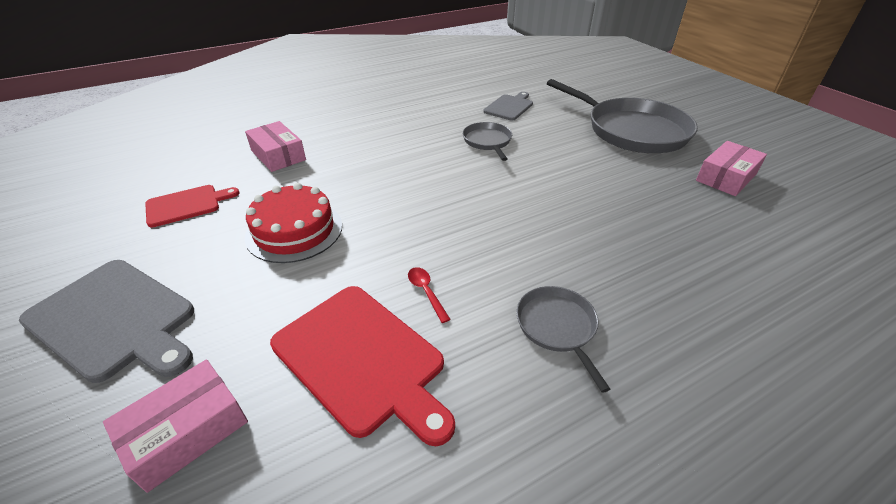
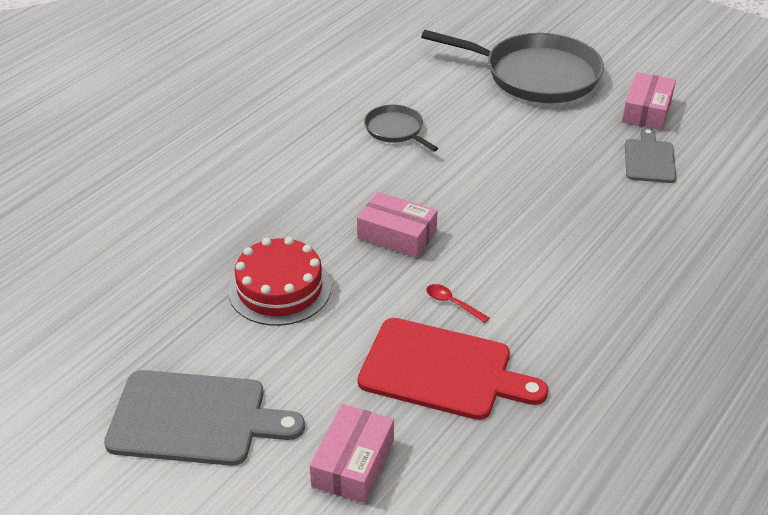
camera: 25 degrees left, 0 degrees up
red cutting board [145,185,240,227] -> none
pink box [245,121,306,172] -> pink box moved to [357,192,437,258]
grey cutting board [484,92,533,121] -> grey cutting board moved to [625,128,676,183]
grey pan [516,286,610,393] -> none

